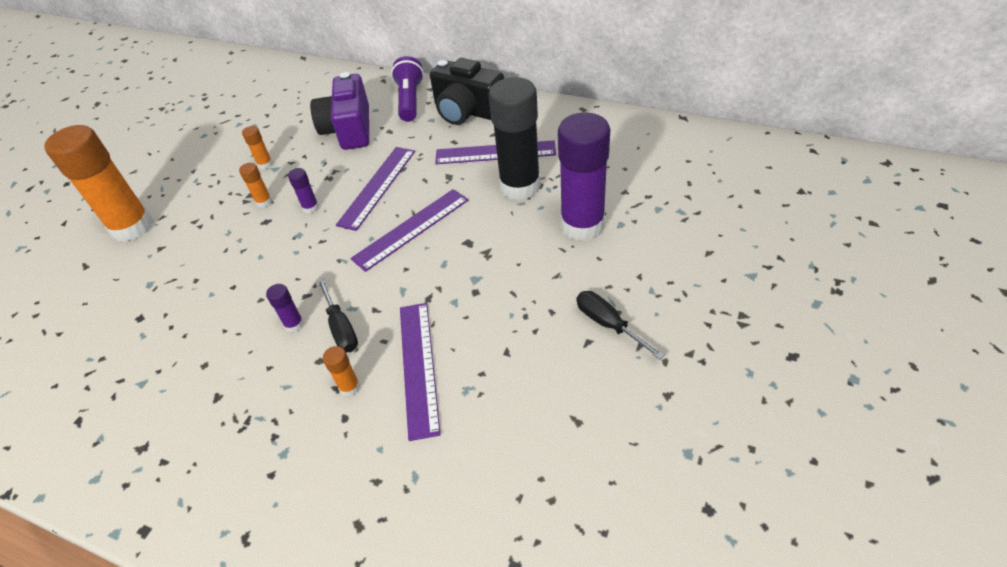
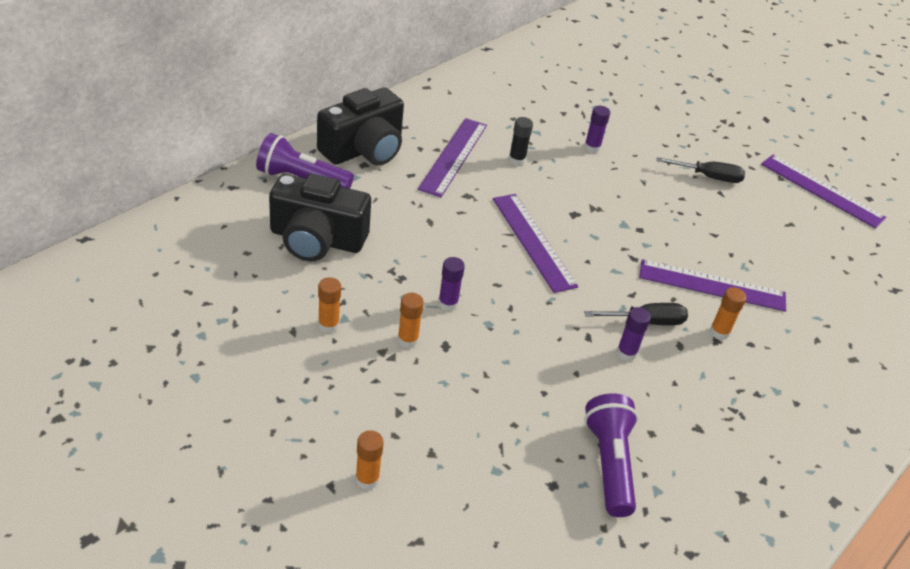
camera: 80 degrees left, 5 degrees down
orange glue stick [44,125,153,242] -> orange glue stick [355,430,384,490], size x0.41
purple camera [310,72,369,150] -> black camera [269,174,371,261]
purple ruler [336,147,415,231] -> purple ruler moved to [761,155,887,229]
black glue stick [489,77,541,200] -> black glue stick [509,117,533,165], size x0.41
purple glue stick [558,112,610,241] -> purple glue stick [584,106,610,153], size x0.41
black screwdriver [577,291,664,360] -> black screwdriver turned 150 degrees counterclockwise [657,157,745,183]
none -> purple flashlight [584,394,638,517]

